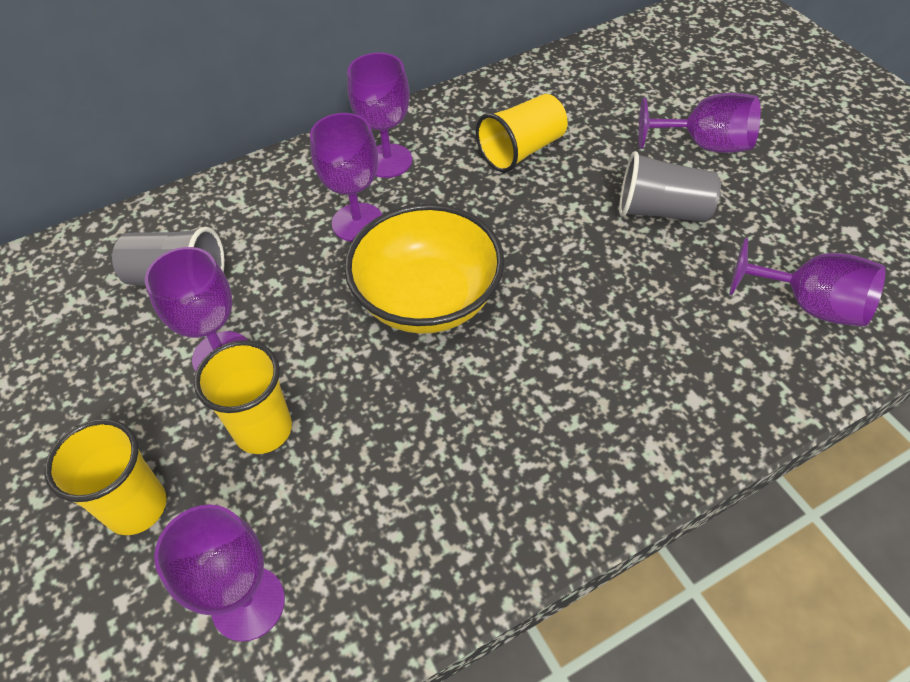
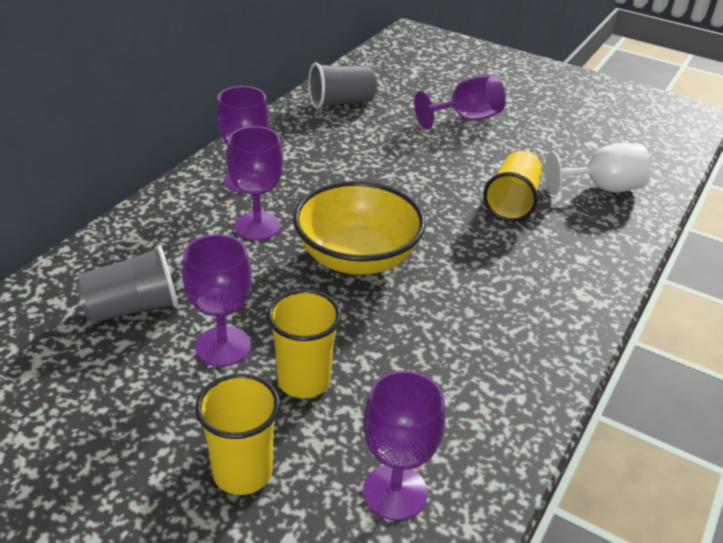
camera: 35 degrees left, 15 degrees down
yellow cup [476,94,567,173] -> yellow cup moved to [483,151,542,222]
grey cup [619,151,721,223] -> grey cup moved to [308,63,377,109]
purple goblet [729,238,886,326] -> white goblet [545,143,651,195]

